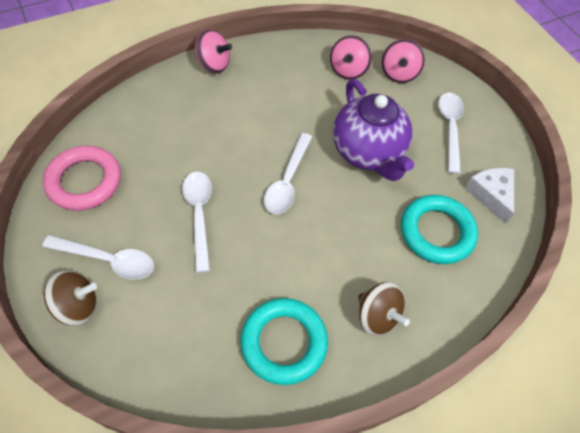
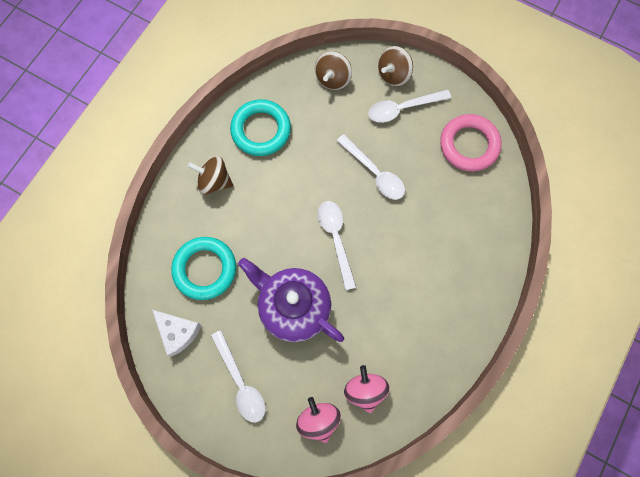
camera: 150 degrees right, 15 degrees up
pink spinning top [195,29,232,74] -> none
none -> brown spinning top [315,51,352,90]

